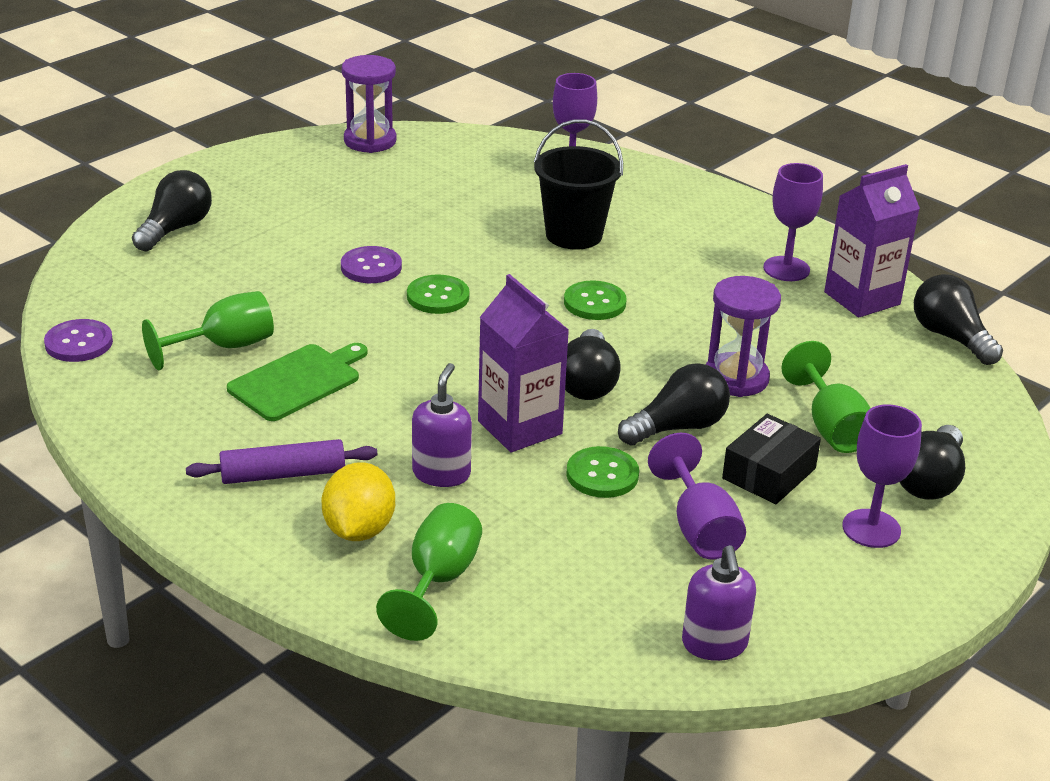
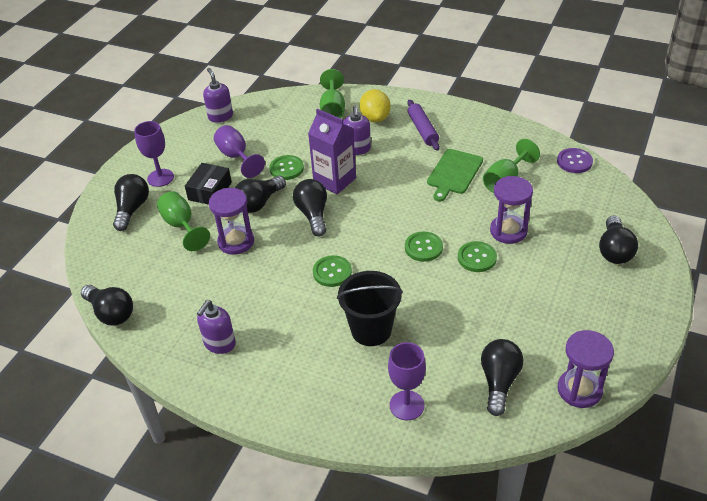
camera: 165 degrees right, 10 degrees up
purple rolling pin [186,439,377,484] -> purple rolling pin turned 75 degrees counterclockwise [407,100,440,151]
purple button [341,246,402,283] -> green button [458,241,497,272]
purple goblet [763,163,823,281] -> purple soap dispenser [197,300,236,354]
purple carton [824,164,920,318] -> none
none -> black light bulb [481,339,523,416]
none -> purple hourglass [490,176,533,244]

